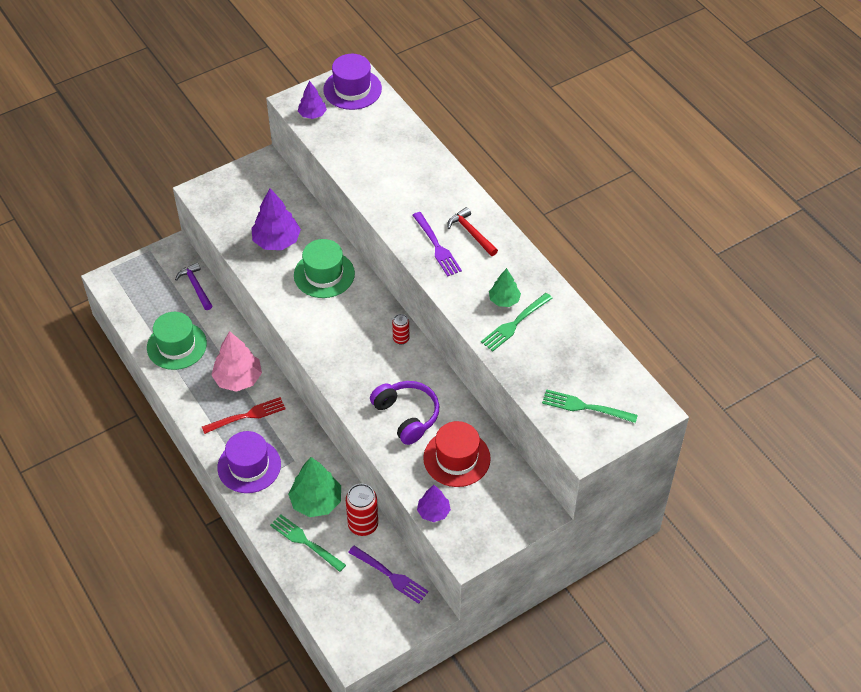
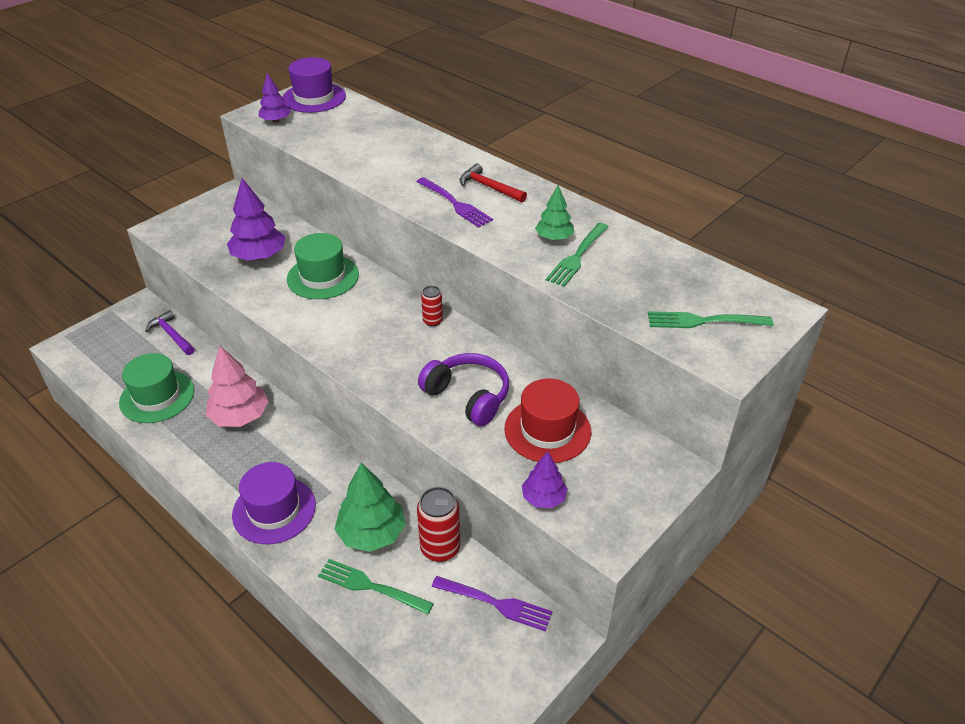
camera: 15 degrees left, 10 degrees down
red fork [202,397,286,434] -> none

